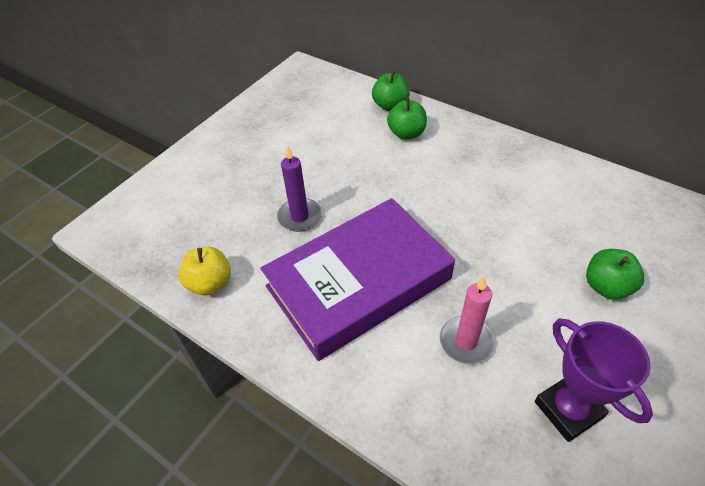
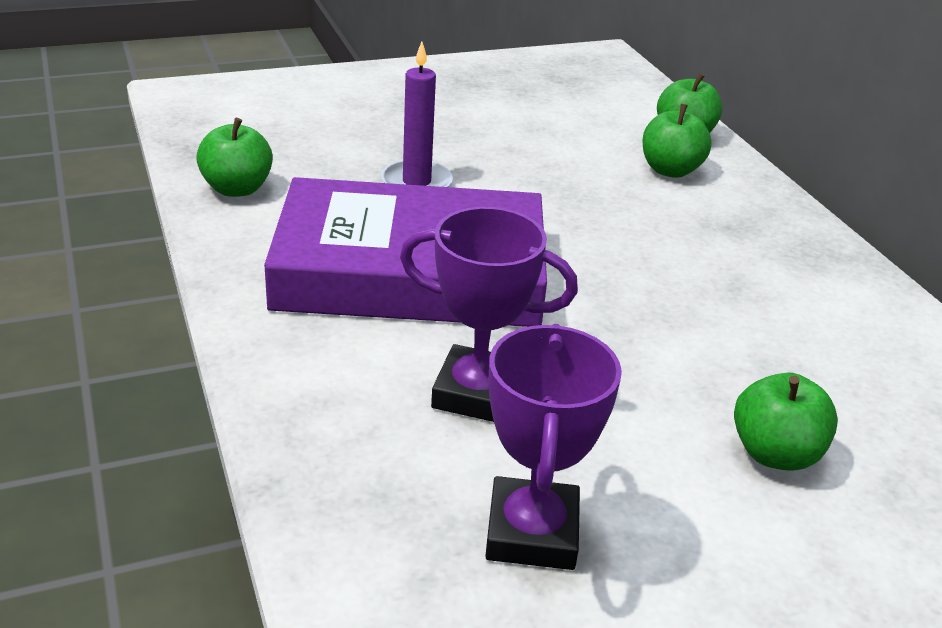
camera: 30 degrees right, 15 degrees down
yellow apple [178,247,231,295] -> green apple [196,118,273,197]
pink candle [440,277,495,364] -> purple trophy [400,207,578,422]

